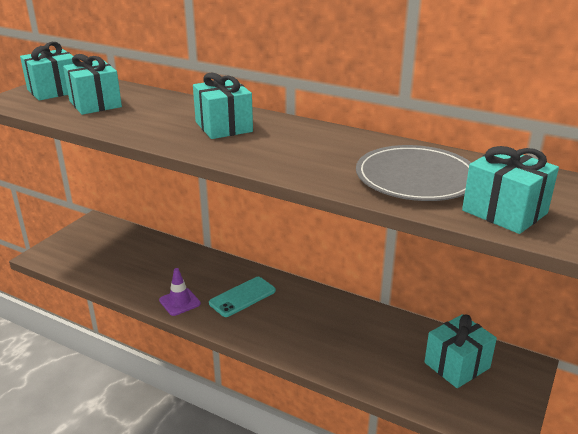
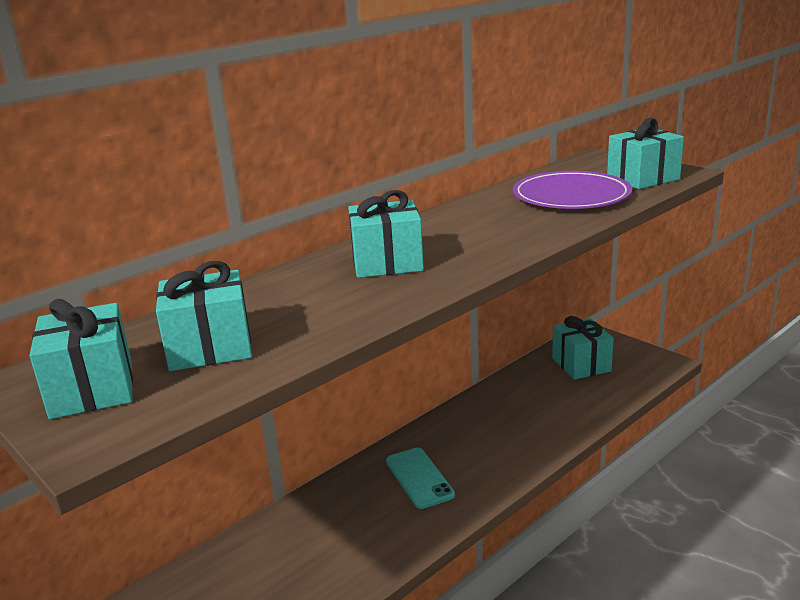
camera: 70 degrees left, 5 degrees down
purple traffic cone [159,268,201,316] -> none
grey plate [356,145,471,201] -> purple plate [513,171,632,209]

